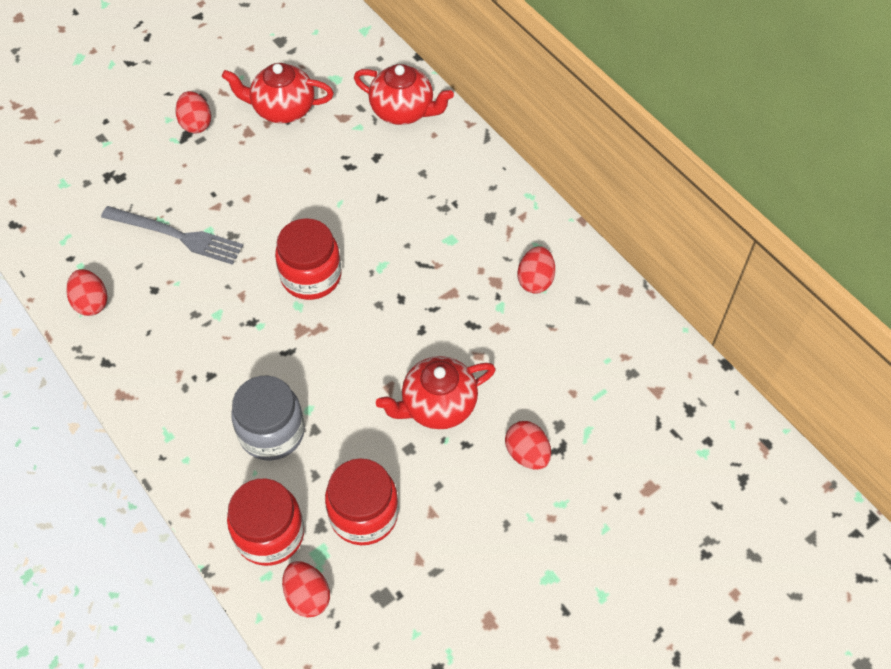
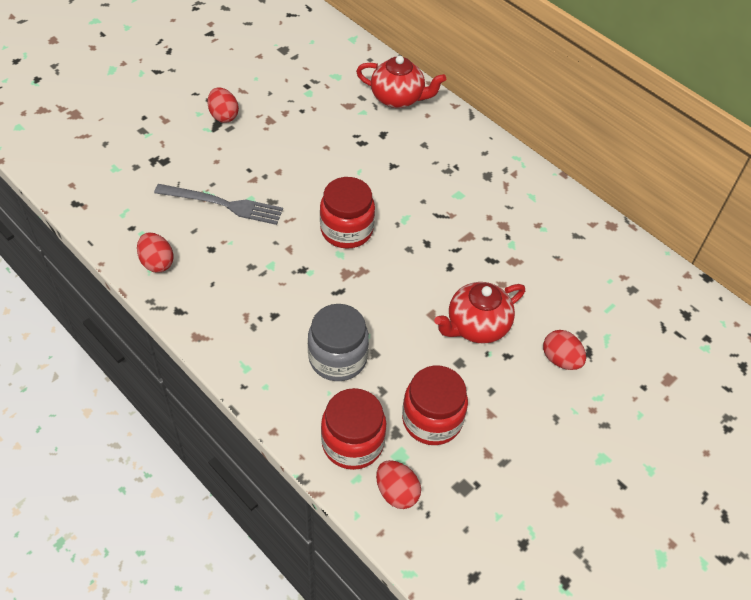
camera: 10 degrees left, 5 degrees down
red teapot [222,63,334,124] -> none
red egg [518,246,555,294] -> none

